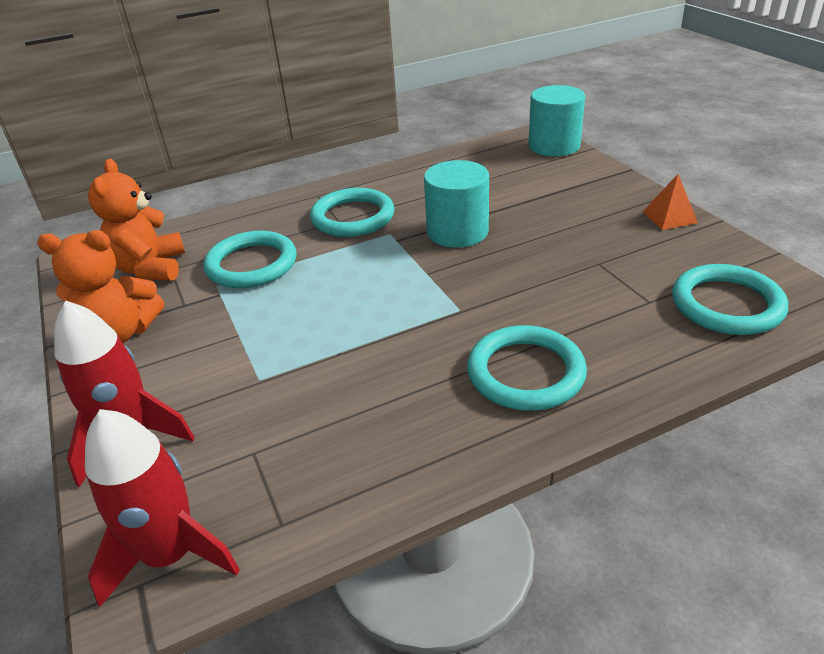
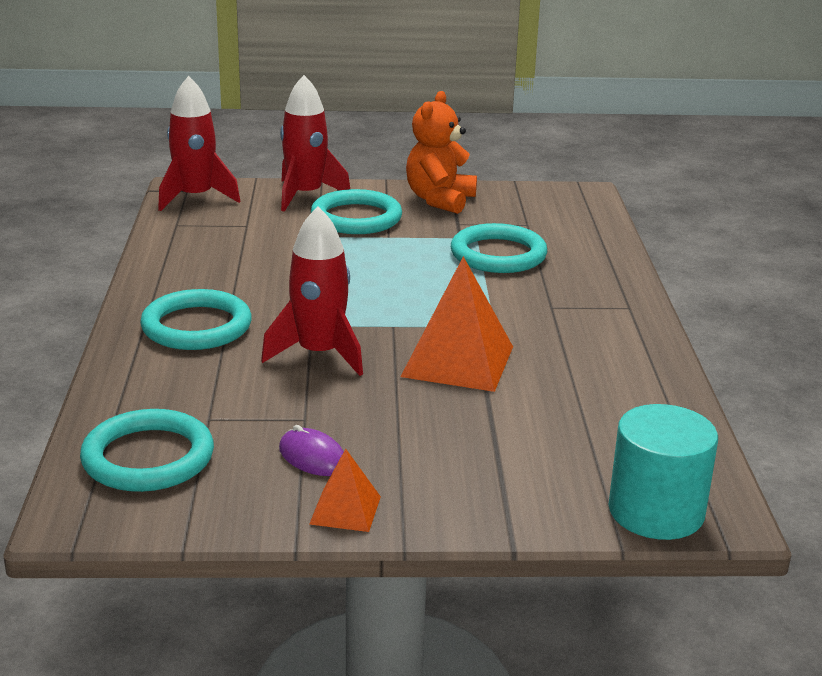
camera: 110 degrees right, 10 degrees down
orange teddy bear [88,159,185,280] -> none
turquoise ring [310,188,395,237] -> turquoise ring moved to [311,189,402,234]
turquoise cylinder [424,160,489,248] -> orange pyramid [400,256,513,392]
none -> red rocket [261,207,363,376]
none -> purple mouse [279,425,344,476]

